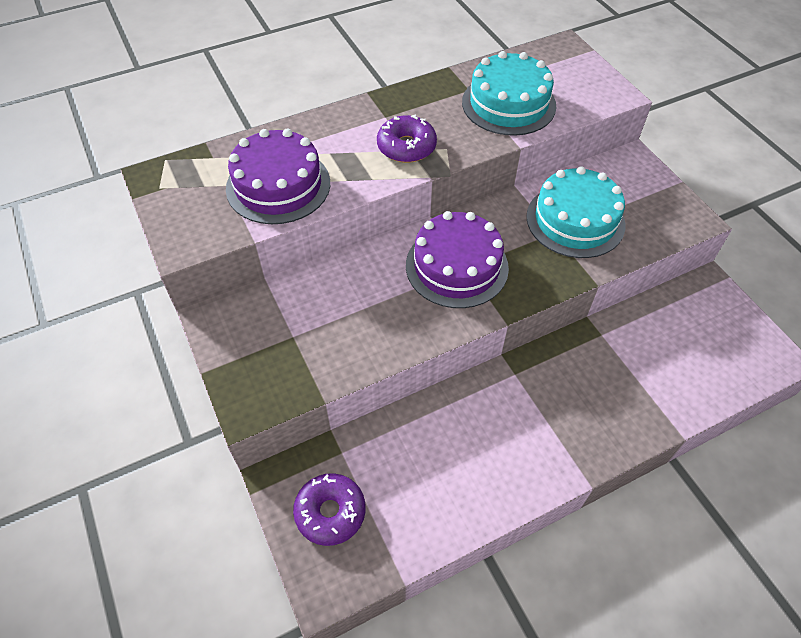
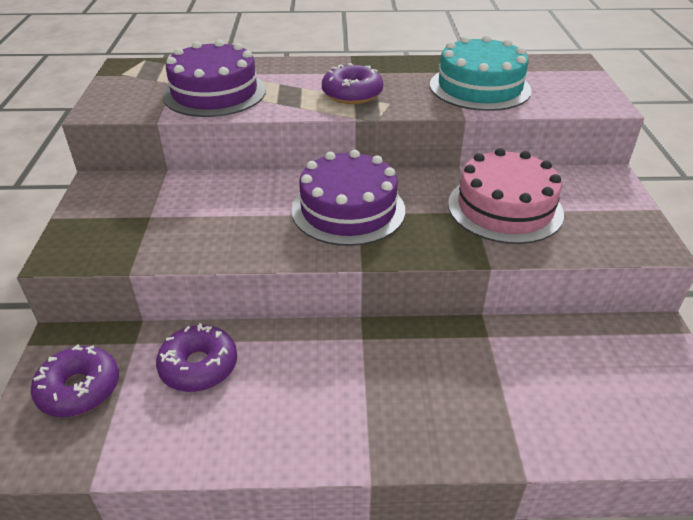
camera: 25 degrees right, 15 degrees down
turquoise cake [526,166,625,258] -> pink cake [448,148,564,244]
none -> purple donut [156,323,237,392]

